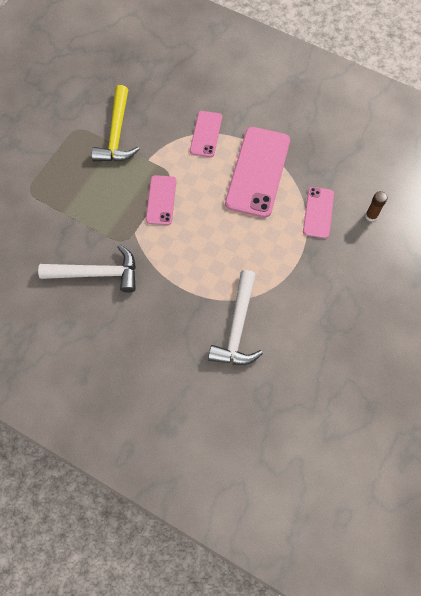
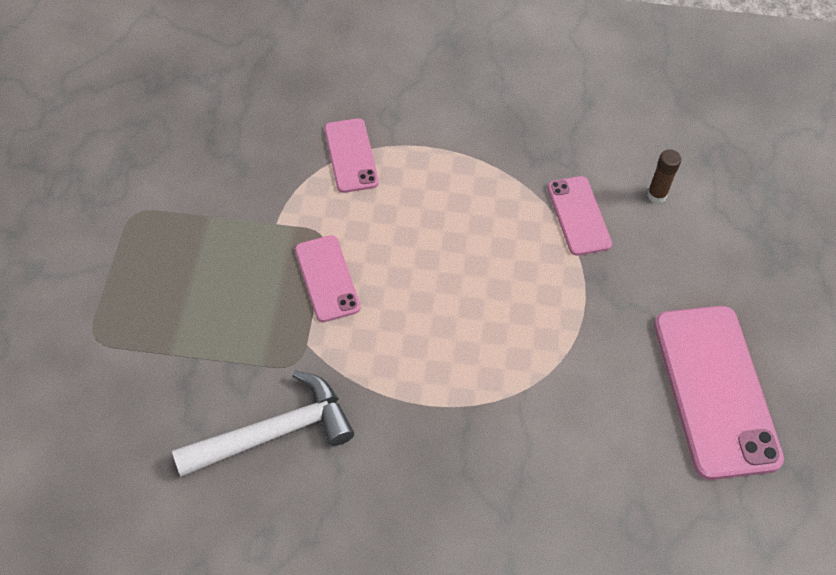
camera: 25 degrees left, 10 degrees down
yellow hammer [92,85,140,161] -> none
white hammer [208,270,263,365] -> none
pink phone [225,127,290,218] -> pink phone moved to [654,306,784,480]

